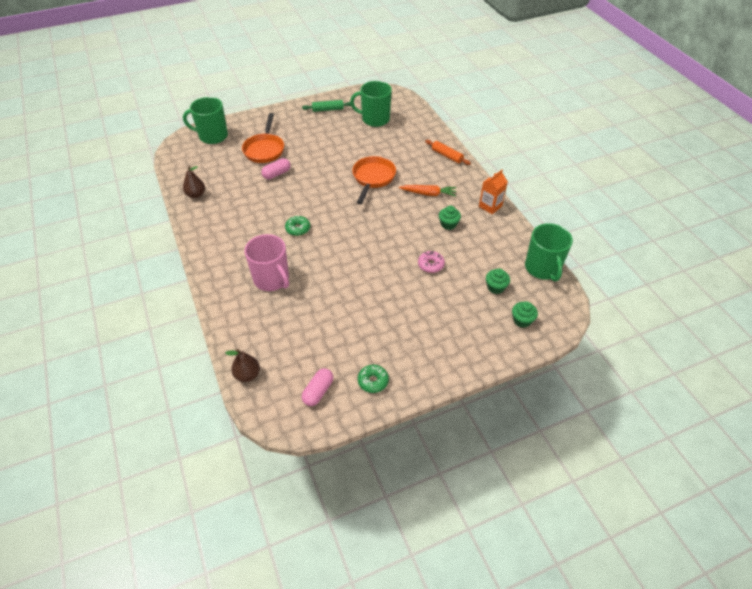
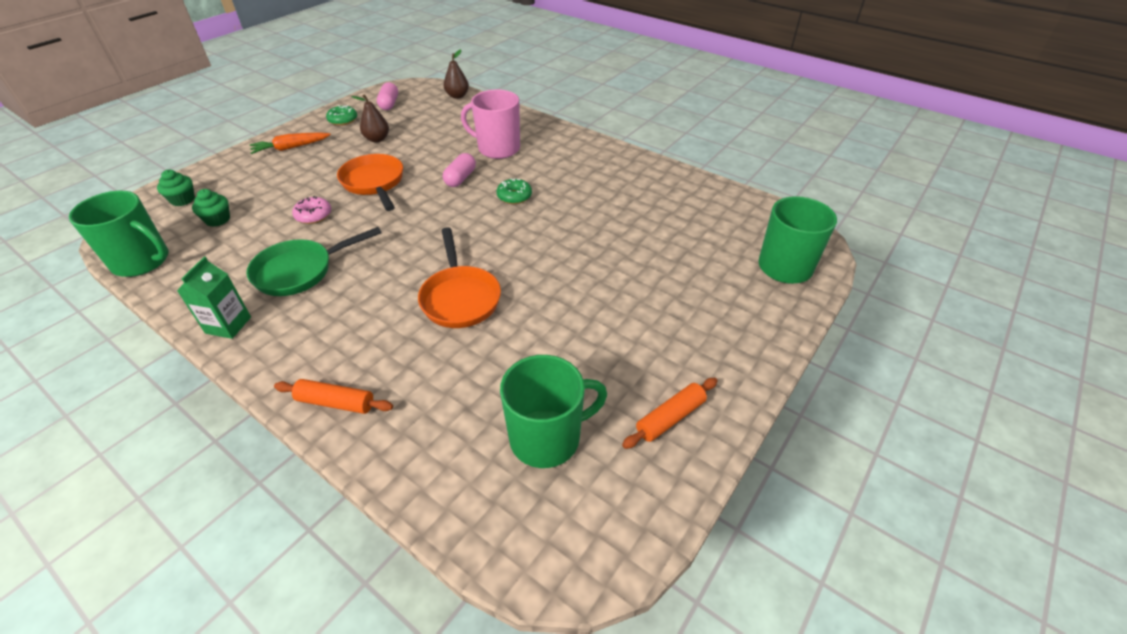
camera: 150 degrees right, 5 degrees down
brown pear [183,166,205,198] -> brown pear moved to [351,94,389,142]
orange pan [242,113,284,163] -> orange pan moved to [337,154,403,211]
pink capsule [261,158,291,179] -> pink capsule moved to [443,153,476,187]
green rolling pin [302,100,351,112] -> orange rolling pin [622,378,718,449]
orange carrot [399,185,456,197] -> orange carrot moved to [250,132,331,154]
green cupcake [439,206,461,230] -> green pan [246,227,382,296]
orange carton [479,170,508,214] -> green carton [177,257,251,339]
green mug [525,223,573,282] -> green mug turned 150 degrees clockwise [69,191,168,277]

